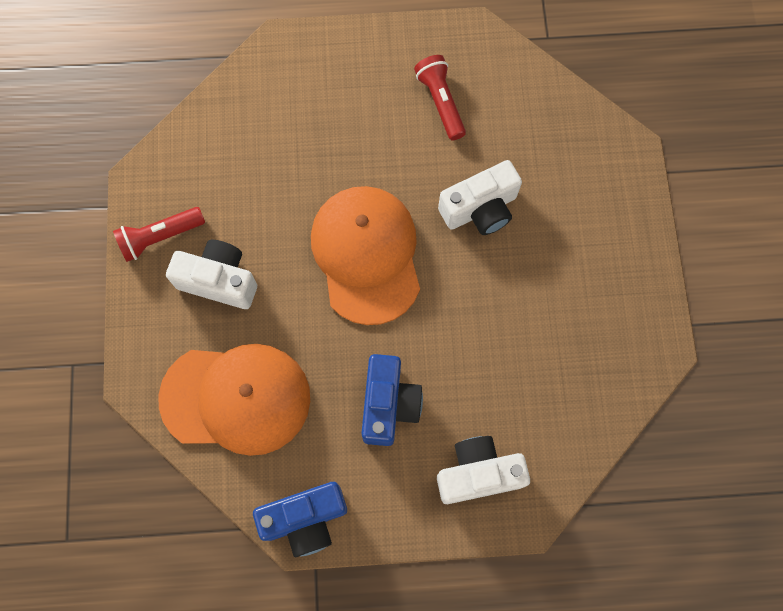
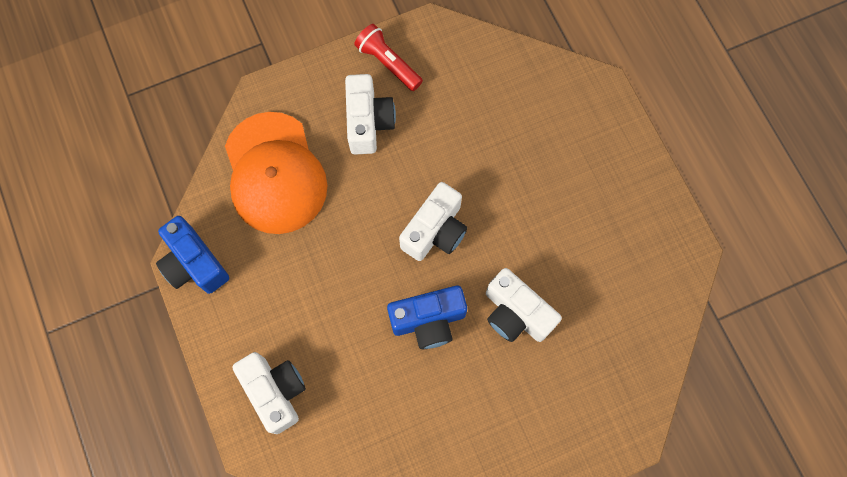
camera: 70 degrees right, 0 degrees up
orange cap [311,186,420,325] -> white camera [399,182,467,261]
blue camera [361,354,423,446] -> blue camera moved to [387,286,467,349]
red flashlight [414,55,466,140] -> none

